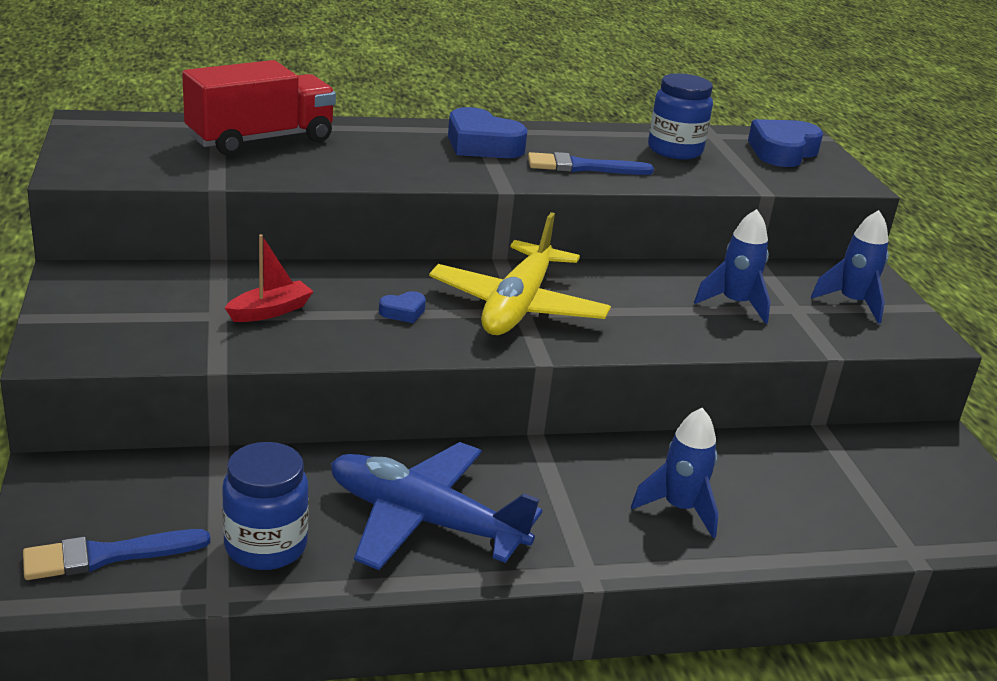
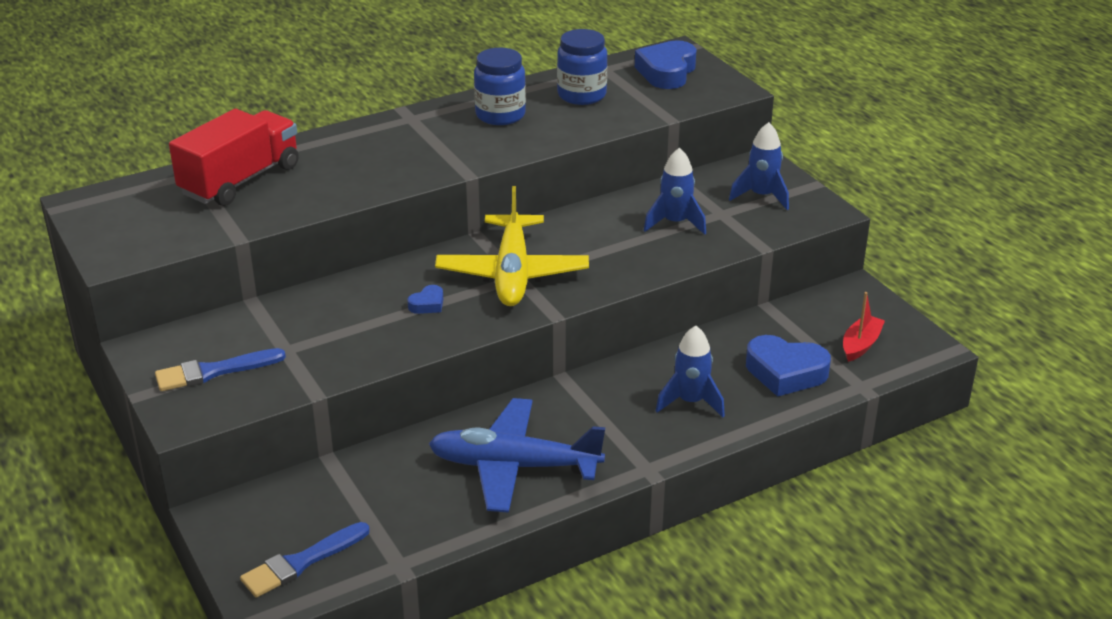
camera: 15 degrees left, 5 degrees up
blue jar [222,442,309,570] -> blue jar moved to [474,48,526,125]
red boat [225,234,314,322] -> red boat moved to [843,292,885,362]
blue heart [448,107,528,158] -> blue heart moved to [746,335,831,397]
blue brush [528,152,654,175] -> blue brush moved to [155,348,286,391]

